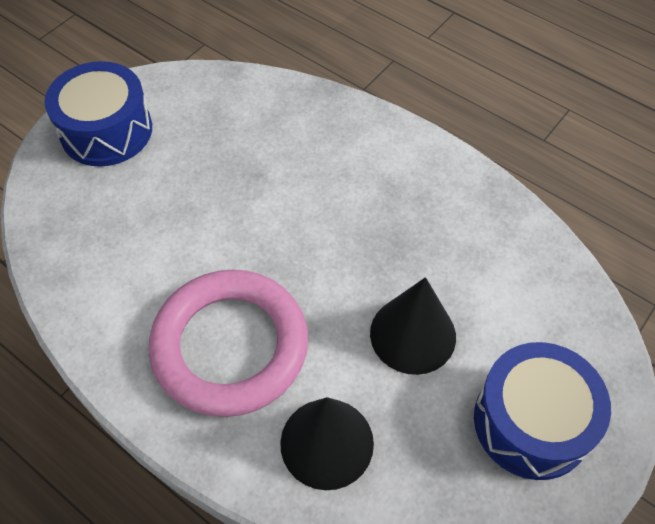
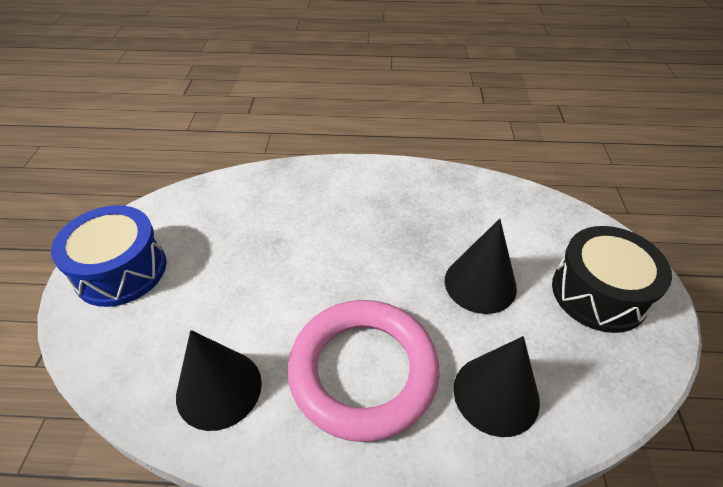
camera: 35 degrees left, 10 degrees down
blue drum [474,342,611,480] -> black drum [552,226,672,333]
none -> black cone [176,330,262,431]

